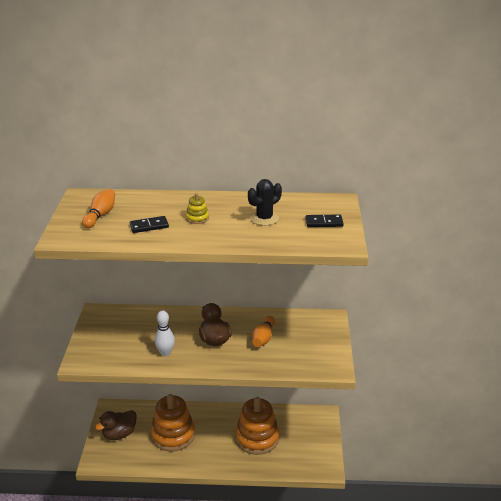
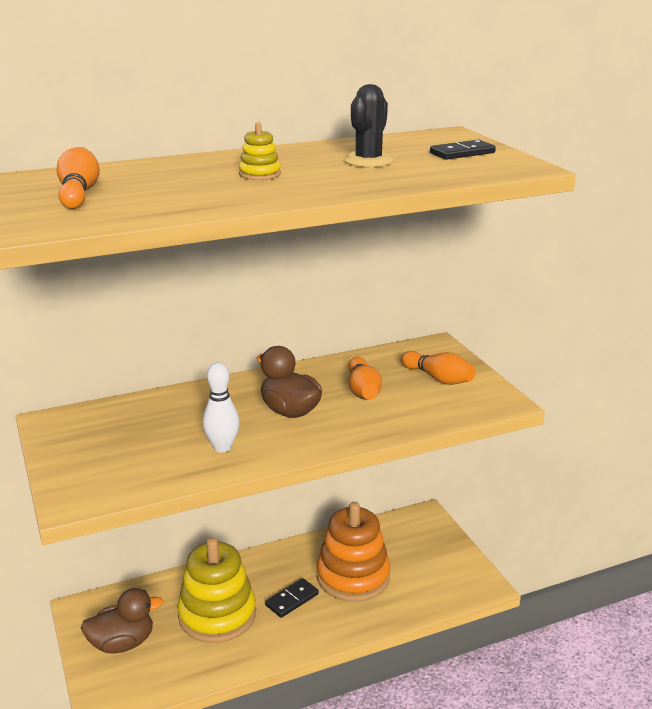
camera: 25 degrees left, 5 degrees down
brown duck [95,410,137,440] -> brown duck turned 135 degrees counterclockwise [80,588,163,654]
black domino [130,216,169,233] -> black domino moved to [265,578,319,618]
orange stacking toy [151,394,195,452] -> yellow stacking toy [177,537,256,643]
none -> orange bowling pin [401,351,475,385]

